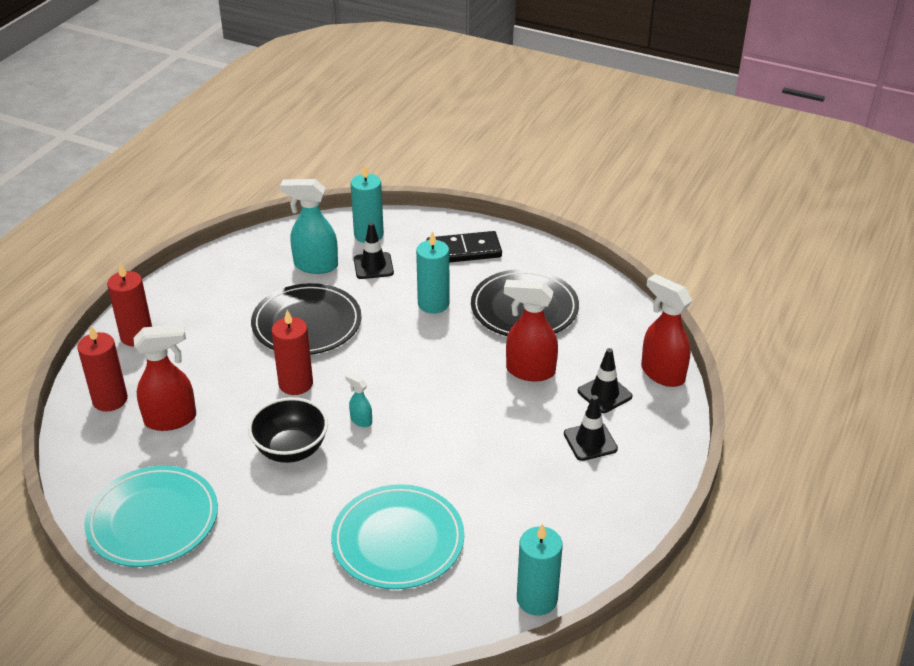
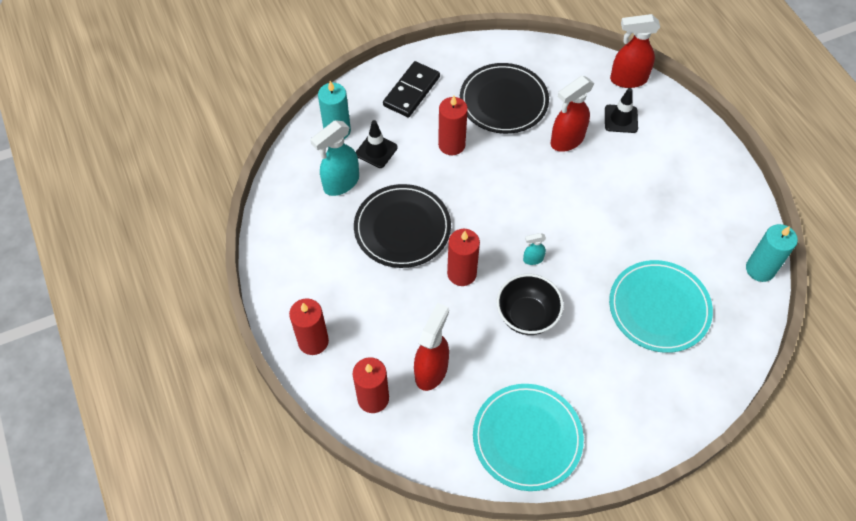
camera: 50 degrees left, 20 degrees up
turquoise candle [416,231,450,314] -> red candle [438,96,468,155]
black traffic cone [564,395,618,461] -> none

